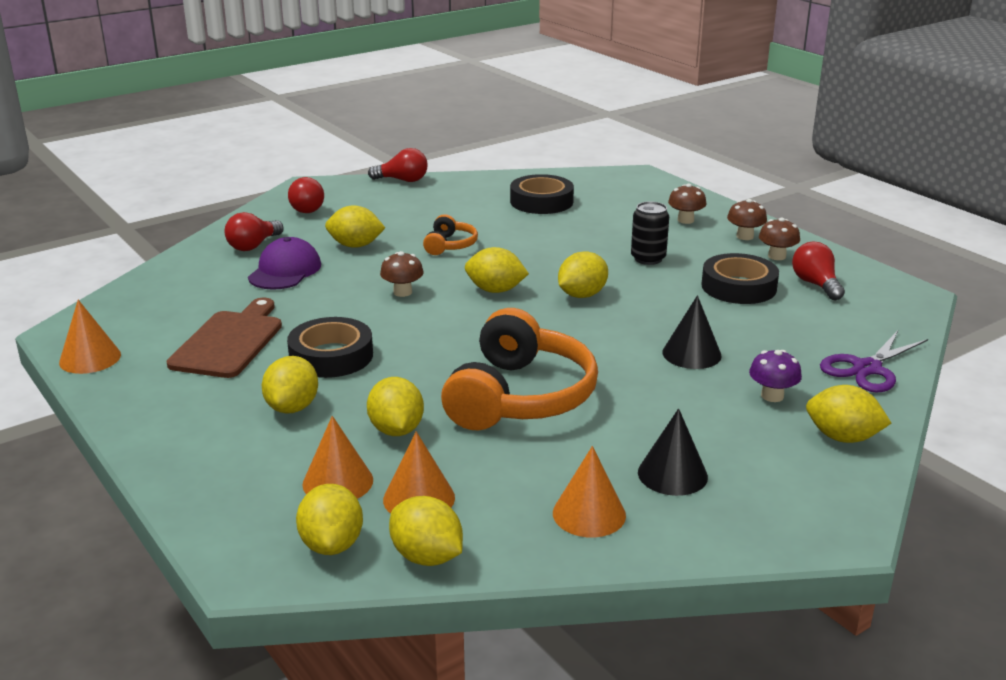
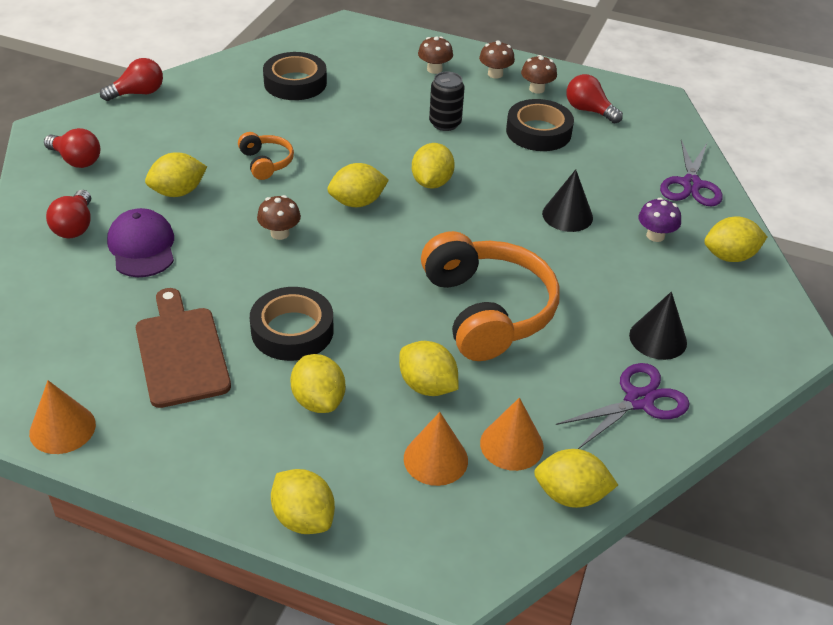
camera: 35 degrees left, 15 degrees up
yellow lemon [296,484,363,555] -> yellow lemon moved to [271,469,335,534]
orange cone [553,446,626,538] -> purple scissors [556,363,690,449]

